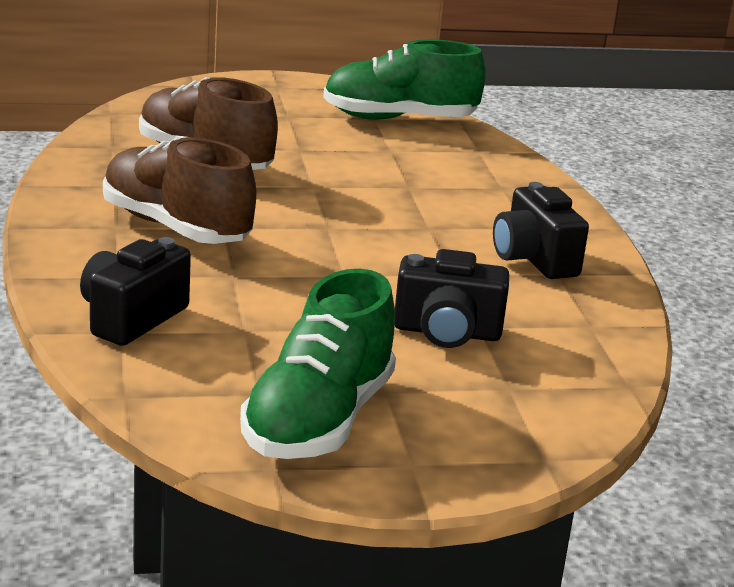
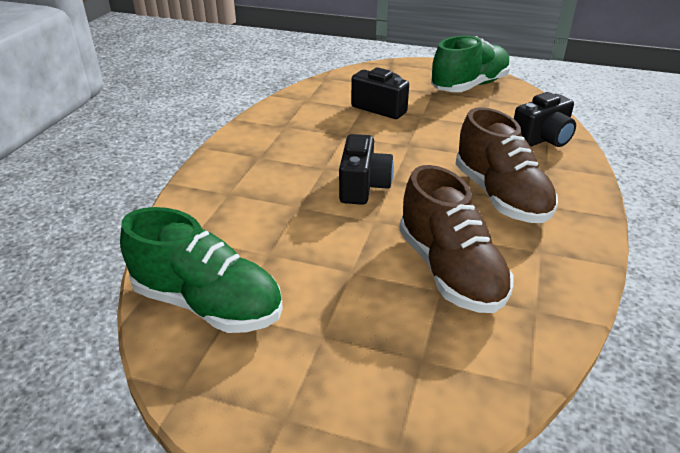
camera: 150 degrees left, 10 degrees up
black camera [493,182,589,279] -> black camera moved to [339,134,394,205]

